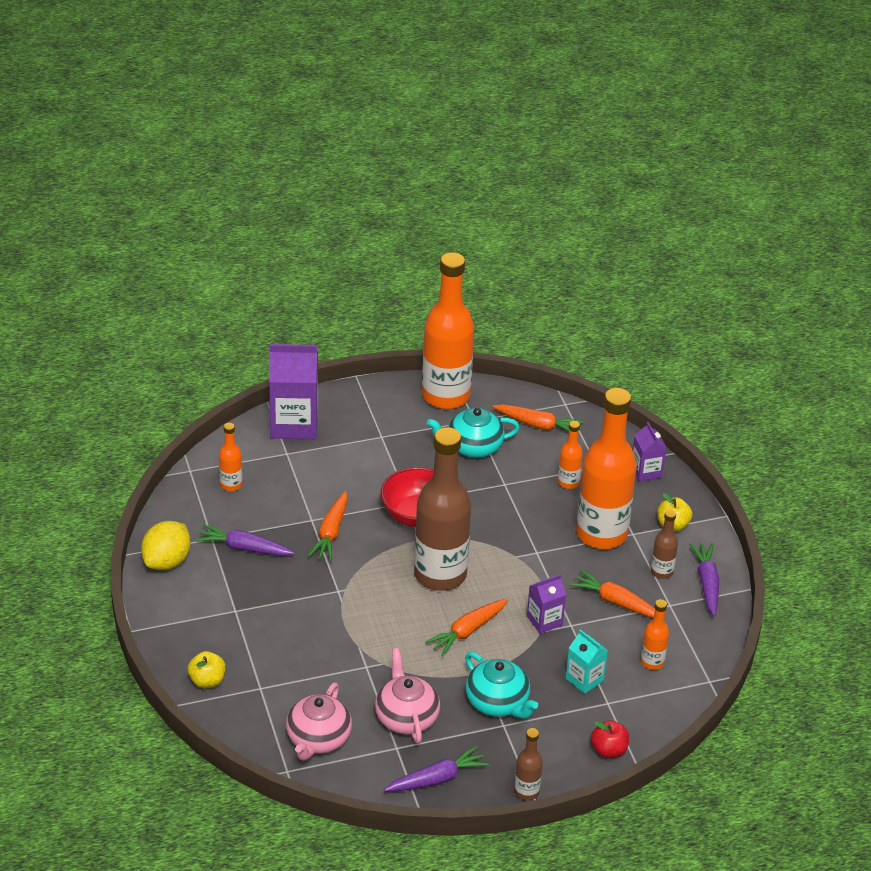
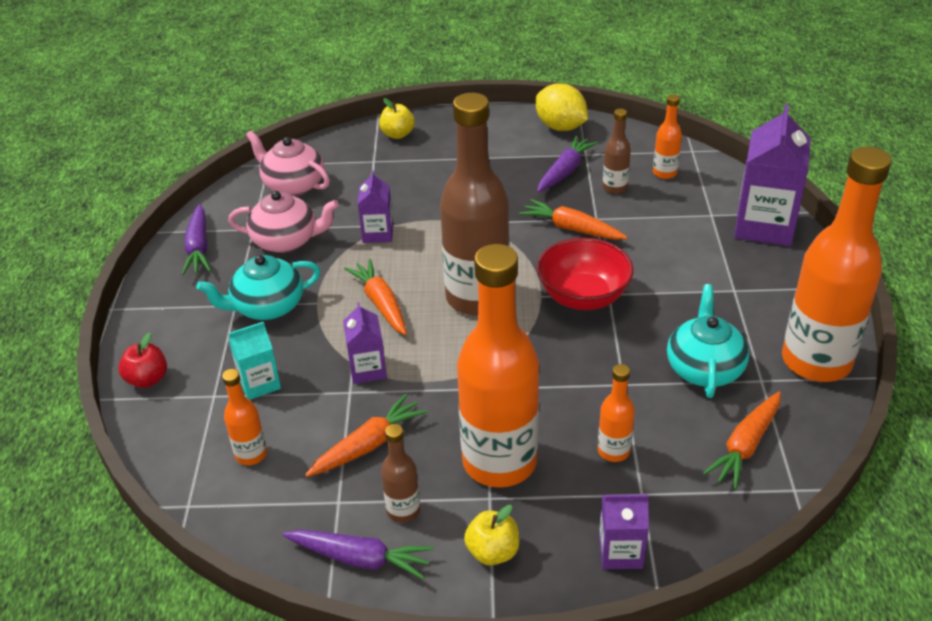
camera: 110 degrees right, 0 degrees up
brown bottle [514,728,543,800] -> brown bottle moved to [603,109,631,194]
none -> purple carton [358,171,393,243]

